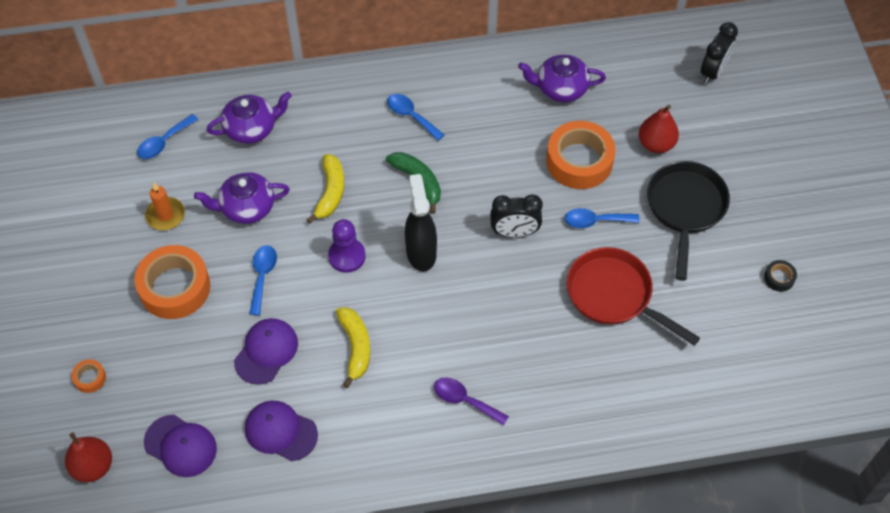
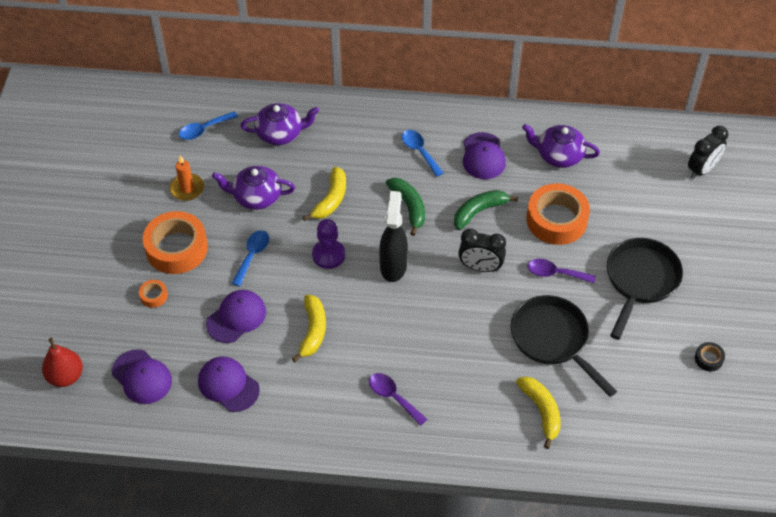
camera: 15 degrees right, 5 degrees down
orange tape [71,359,106,393] -> orange tape moved to [139,280,168,308]
blue spoon [565,208,640,228] -> purple spoon [527,259,596,283]
red pan [567,247,700,346] -> black pan [511,295,617,397]
red pear [639,105,679,153] -> none
none -> green banana [454,190,518,230]
none -> purple cap [463,132,506,179]
none -> yellow banana [516,376,561,449]

